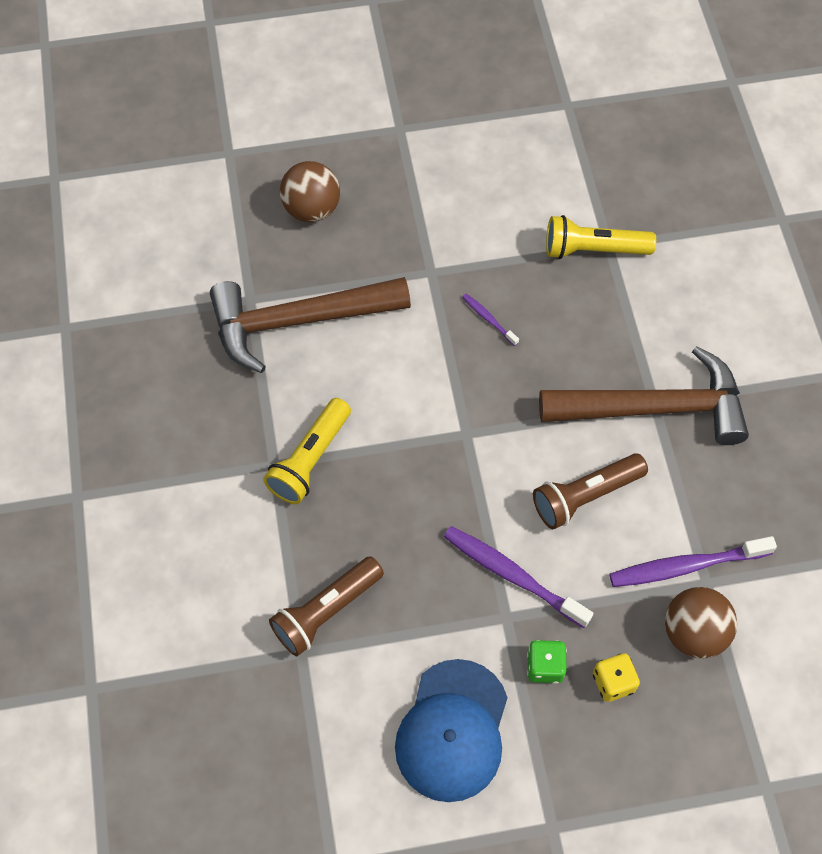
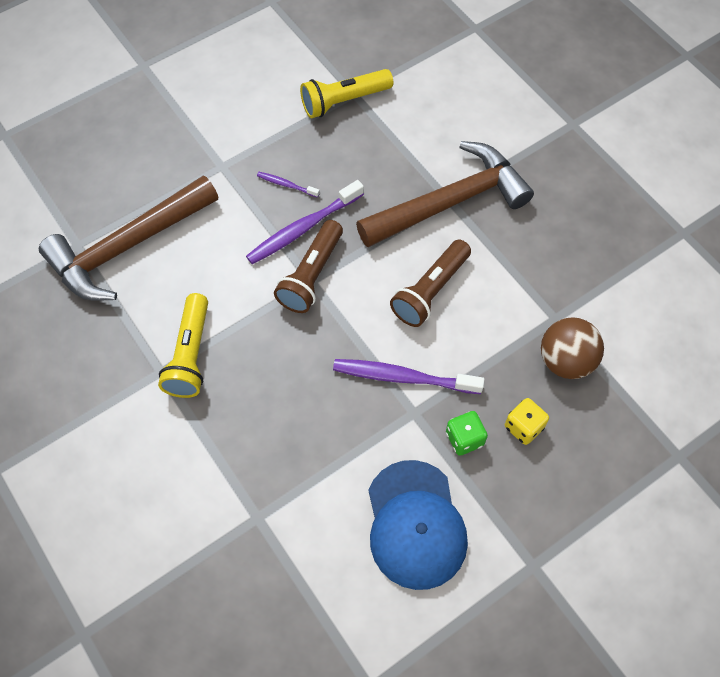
camera: 25 degrees left, 0 degrees up
brown flashlight [269,556,384,656] -> brown flashlight moved to [274,220,343,313]
brown ball [280,161,340,222] -> none
purple toothbrush [610,536,777,587] -> purple toothbrush moved to [246,180,364,264]

